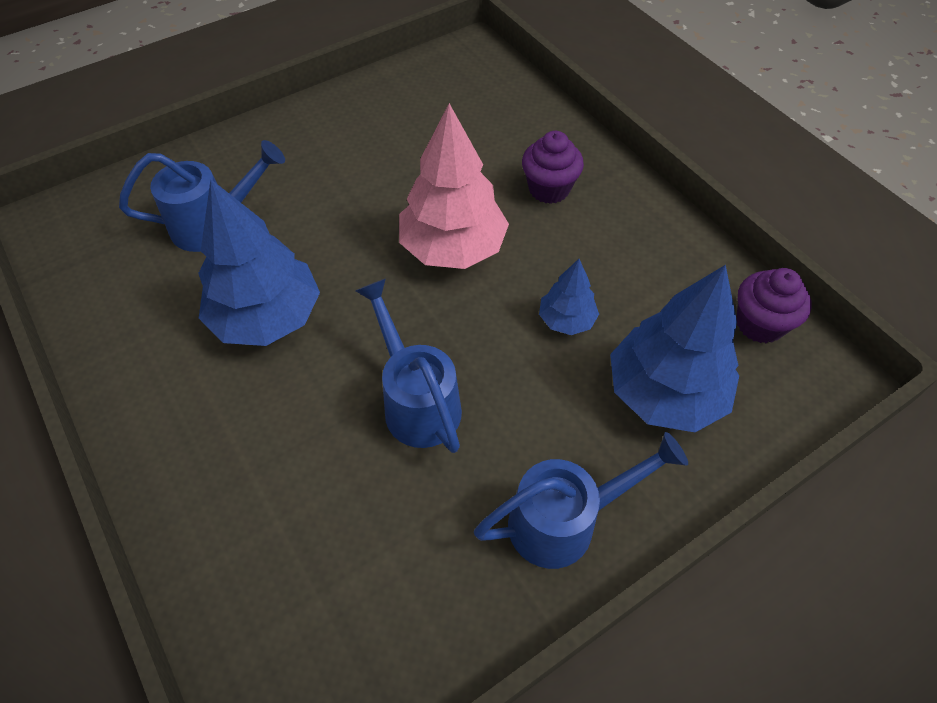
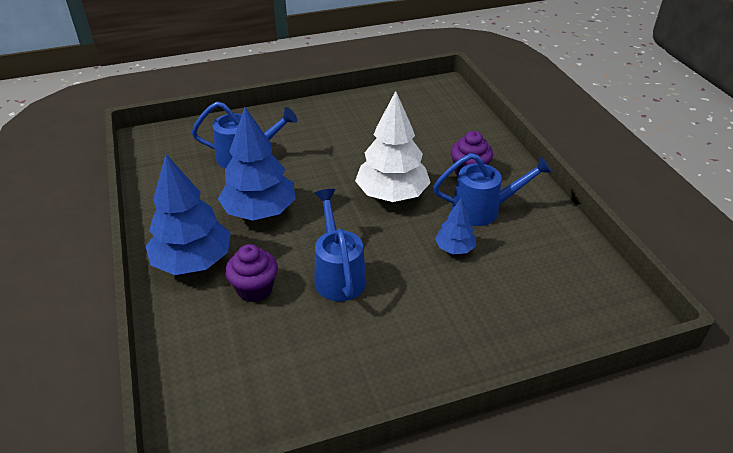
camera: 15 degrees right, 15 degrees down
pink tree [399,103,509,269] -> white tree [355,91,431,202]
blue watering can [474,432,688,569] -> blue watering can moved to [433,153,552,226]
blue tree [610,265,739,432] -> blue tree moved to [145,154,231,275]
purple cupcake [736,268,812,343] -> purple cupcake moved to [225,244,278,302]

